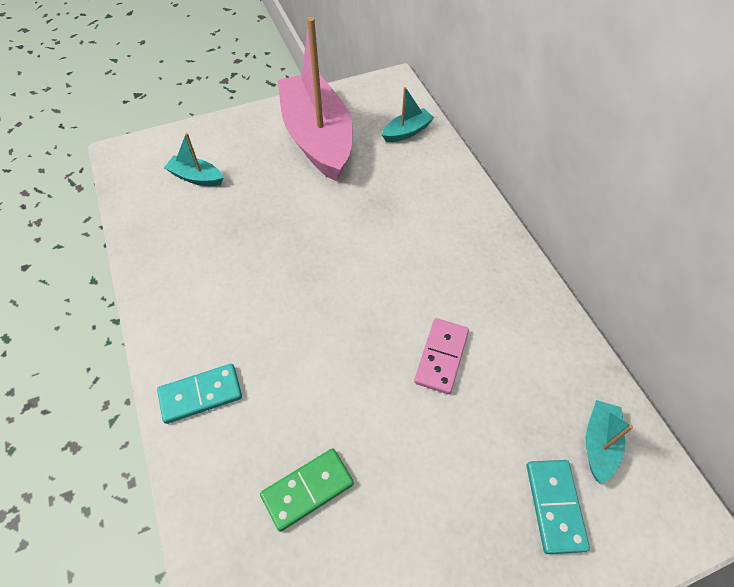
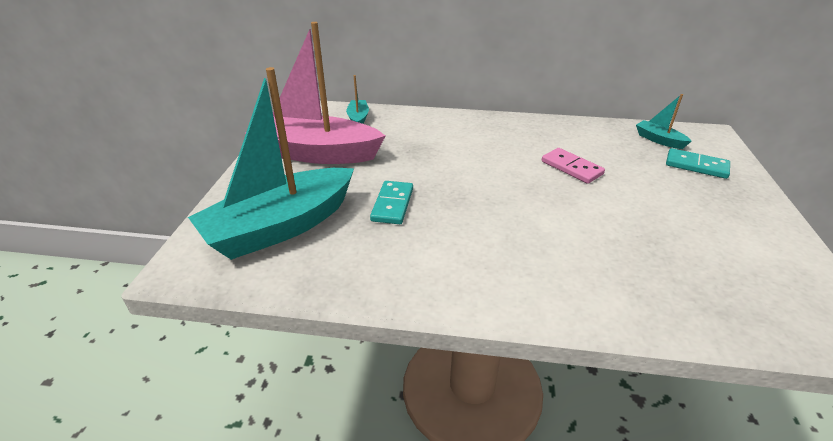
camera: 60 degrees left, 20 degrees down
turquoise domino [157,364,242,424] -> turquoise domino moved to [370,181,413,224]
turquoise boat [164,133,224,186] -> turquoise boat [188,67,354,260], size x2.41
green domino [260,448,354,532] -> none

